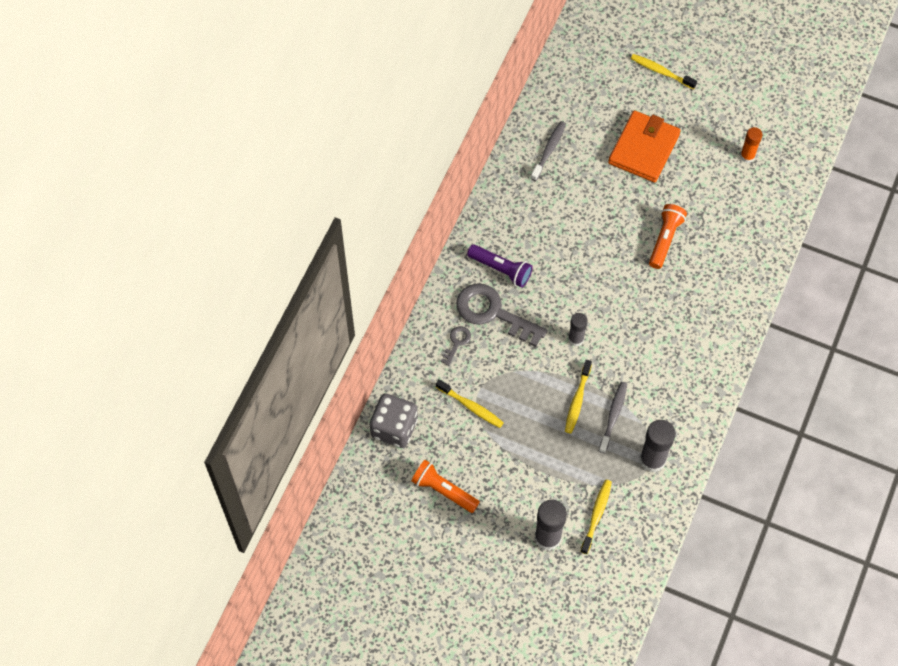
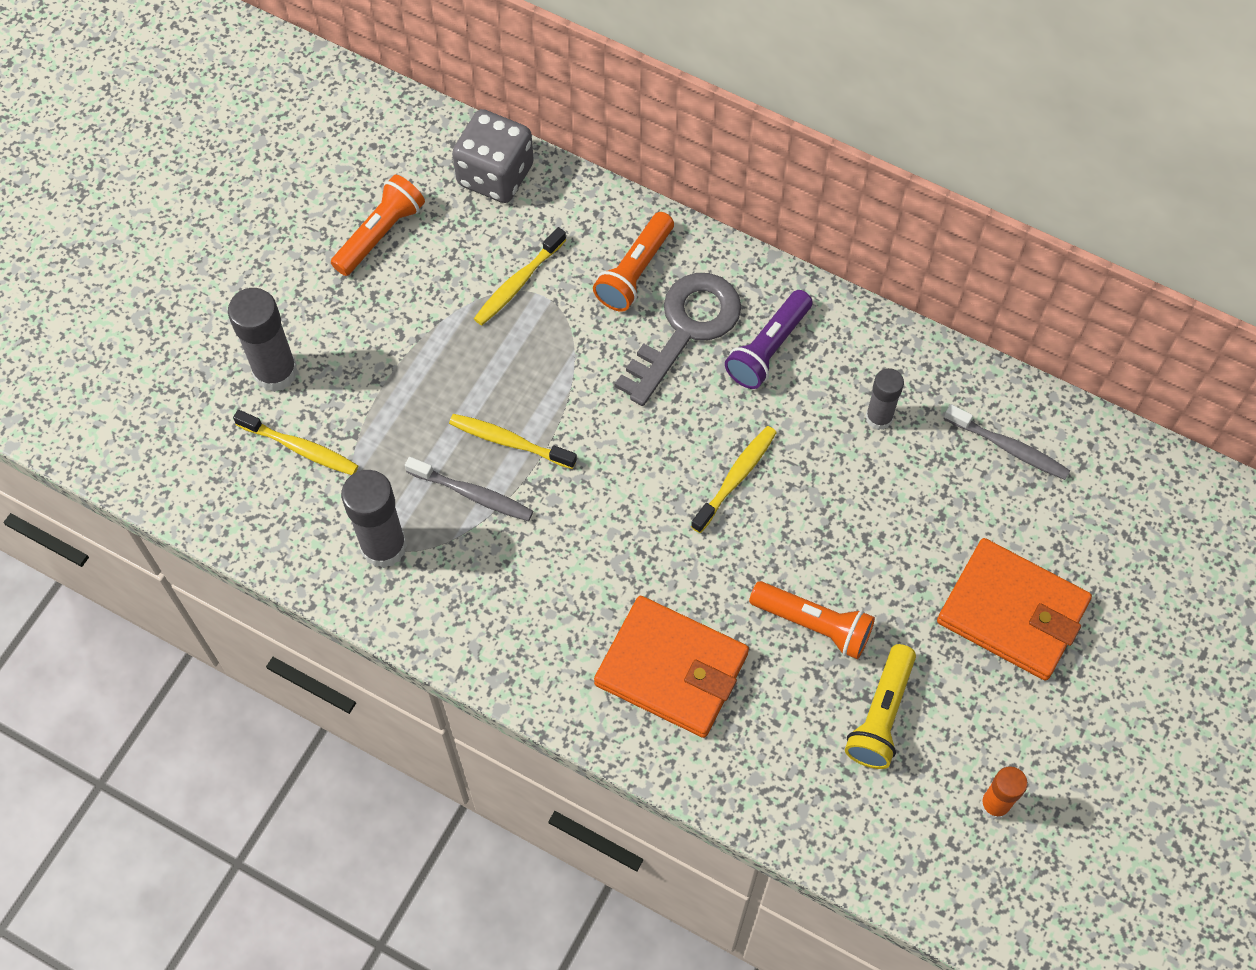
camera: 95 degrees right, 0 degrees up
grey key [441,326,471,366] -> orange flashlight [593,212,674,312]
grey glue stick [568,313,588,346] -> grey glue stick moved to [865,368,904,430]
yellow toothbrush [631,54,697,89] -> yellow toothbrush moved to [691,426,777,533]
none -> orange wallet [594,596,749,738]
none -> yellow flashlight [845,644,916,769]

